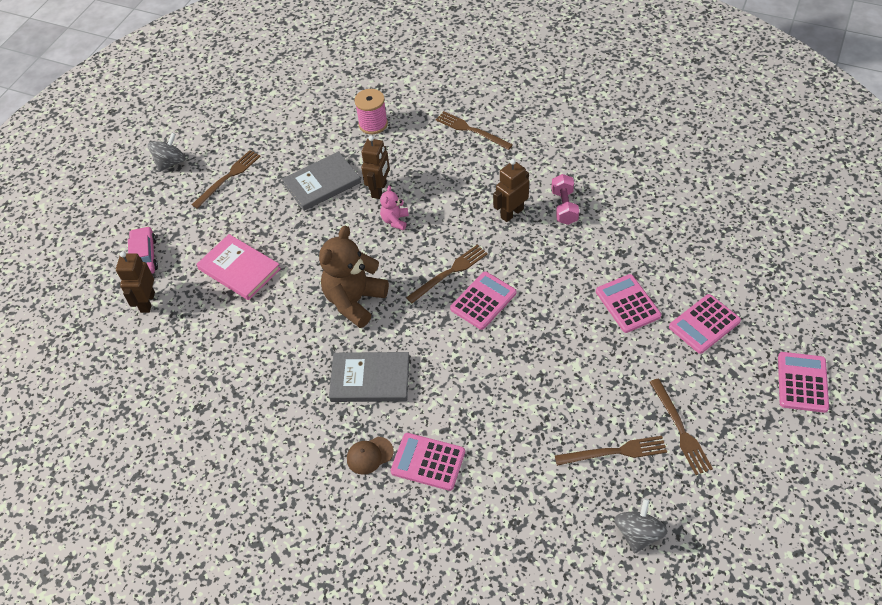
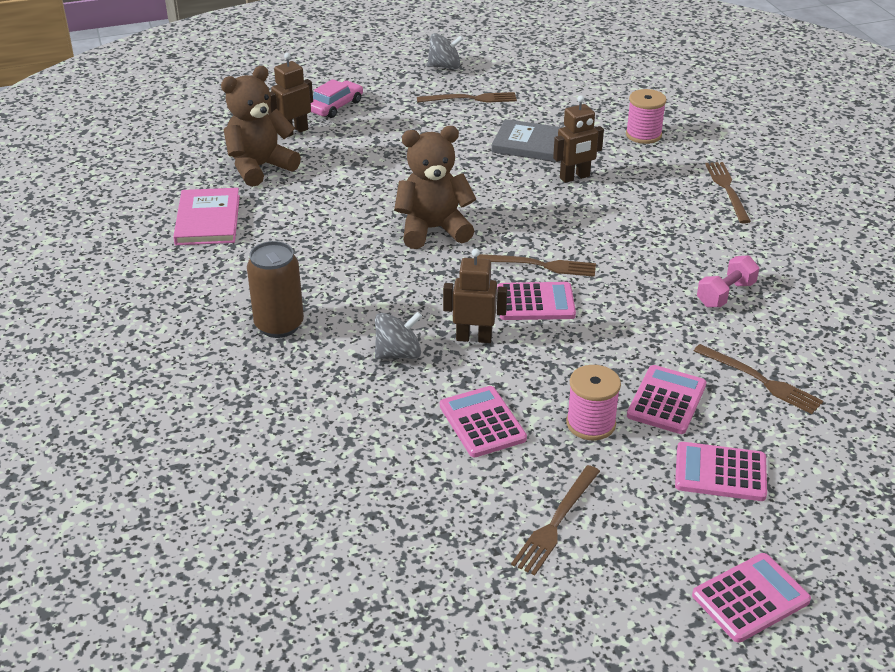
camera: 45 degrees right, 15 degrees down
pink book [196,234,281,300] -> pink book moved to [173,188,240,245]
grey book [329,352,409,402] -> none
brown cap [347,437,394,475] -> brown can [247,241,304,338]
pink teddy bear [380,186,409,230] -> none
pink calculator [390,433,465,491] -> pink calculator moved to [440,386,527,457]
brown robot [493,159,529,222] -> brown robot moved to [443,249,507,343]
brown fork [555,436,667,466] -> brown fork moved to [694,344,823,414]
grey spinning top [614,498,668,554] -> grey spinning top moved to [375,311,422,359]
none -> brown teddy bear [221,66,301,187]
none -> pink spool [566,365,621,440]

